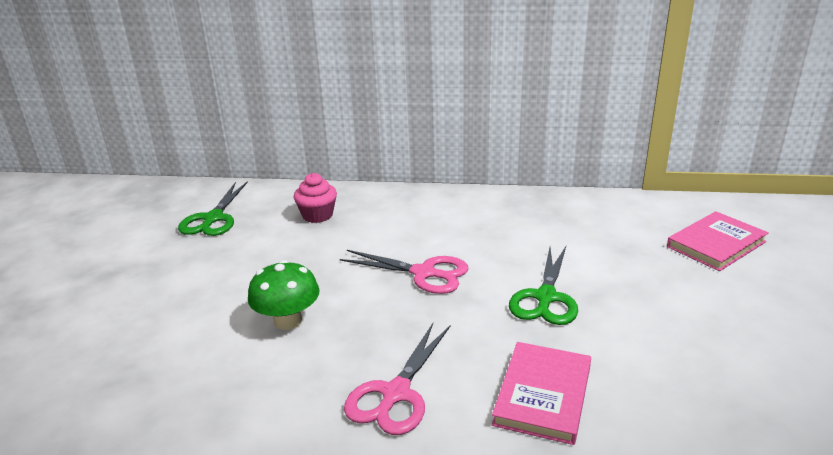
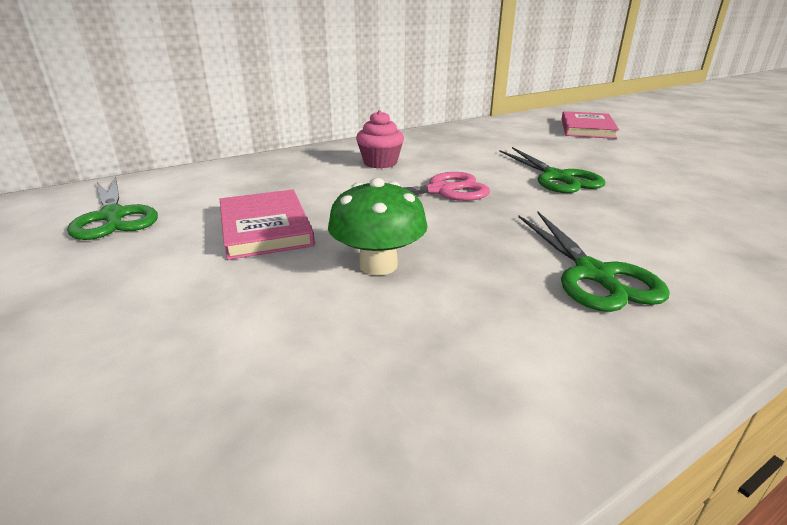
camera: 40 degrees left, 0 degrees up
pink cupcake [294,173,337,223] -> pink cupcake moved to [356,110,404,169]
pink scissors [344,323,450,435] -> green scissors [518,212,670,312]
pink book [492,342,591,445] -> pink book moved to [220,190,315,260]

